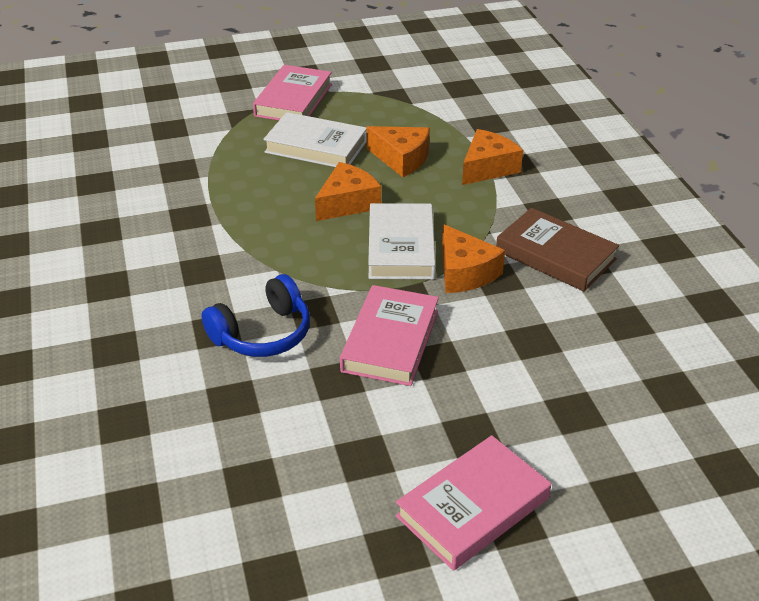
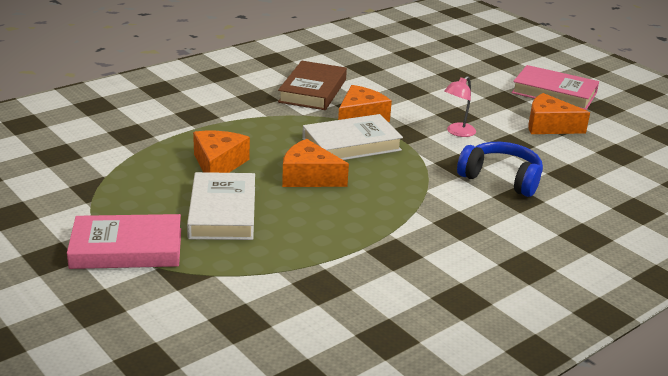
camera: 115 degrees left, 10 degrees down
pink book [340,285,439,386] -> pink lamp [444,76,476,137]
orange cheese [462,129,523,185] -> orange cheese moved to [528,93,590,134]

